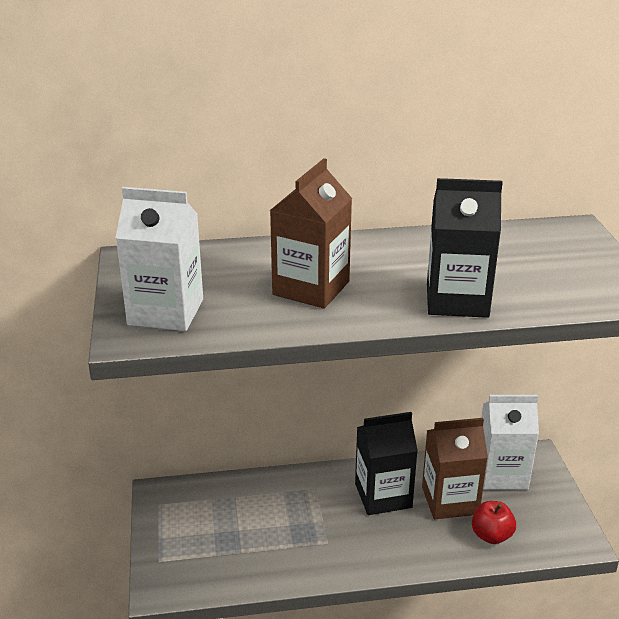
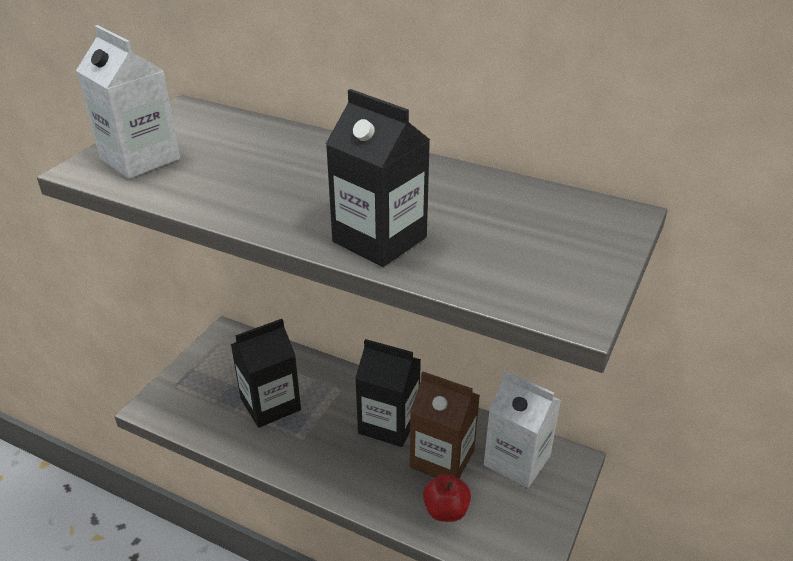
camera: 35 degrees right, 5 degrees up
brown carton [270,158,352,309] -> none
none -> black carton [231,319,301,428]

